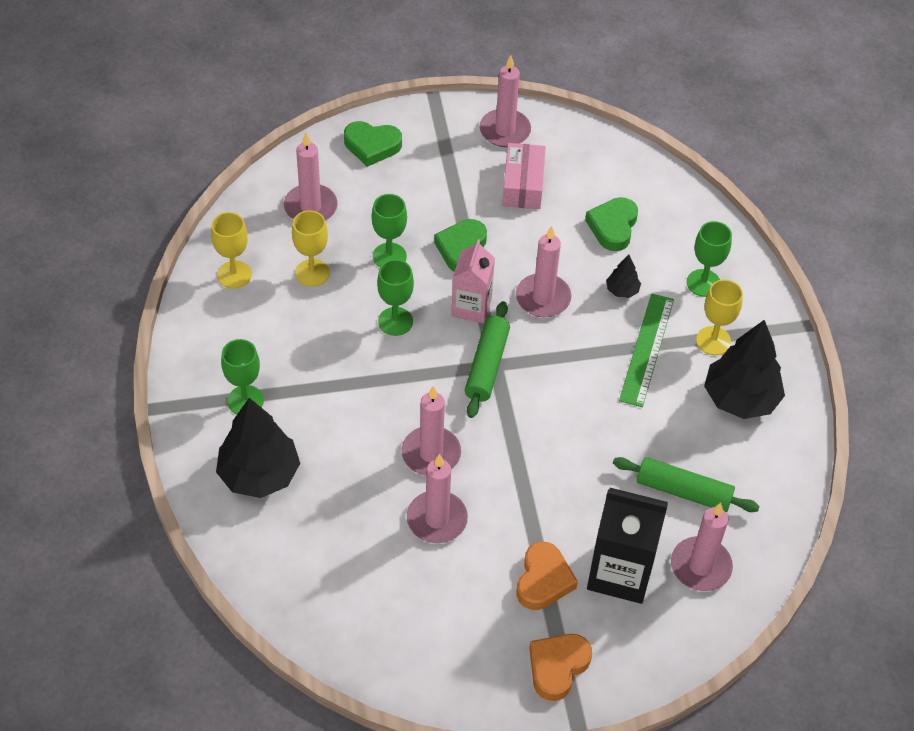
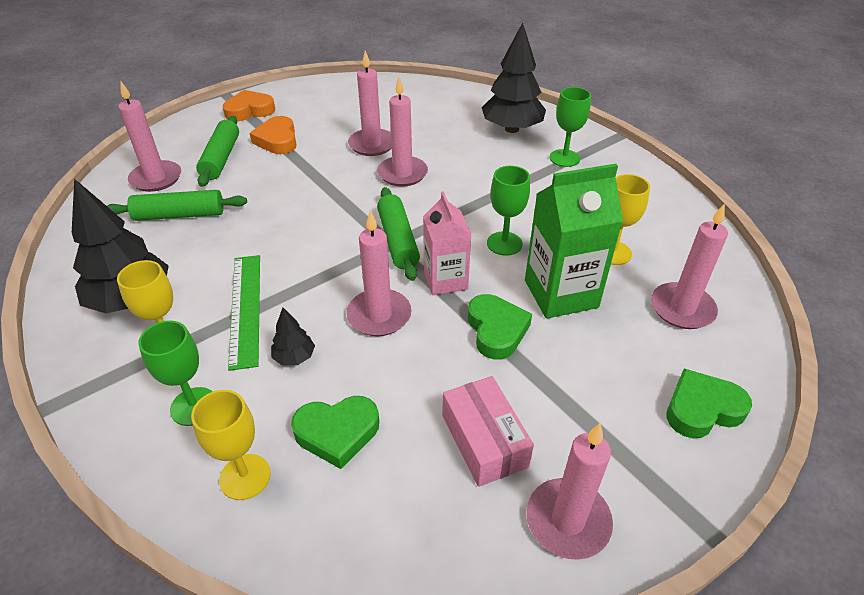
camera: 155 degrees right, 10 degrees down
yellow goblet [211,212,252,289] -> yellow goblet moved to [191,390,271,500]
green goblet [372,194,407,267] -> green carton [525,164,623,319]
orange heart [529,634,592,701] -> orange heart turned 120 degrees counterclockwise [223,90,275,121]
green heart [585,197,638,251] -> green heart turned 90 degrees clockwise [291,396,379,469]
black carton [587,488,668,604] -> green rolling pin [196,116,239,187]

